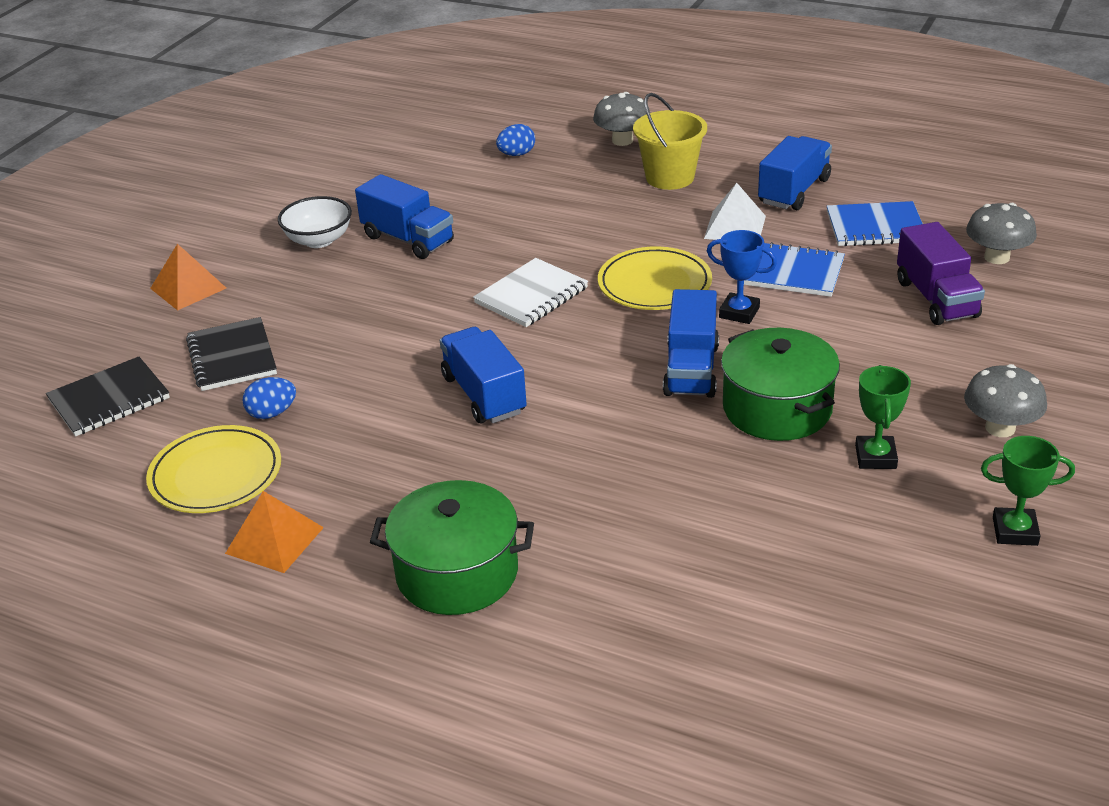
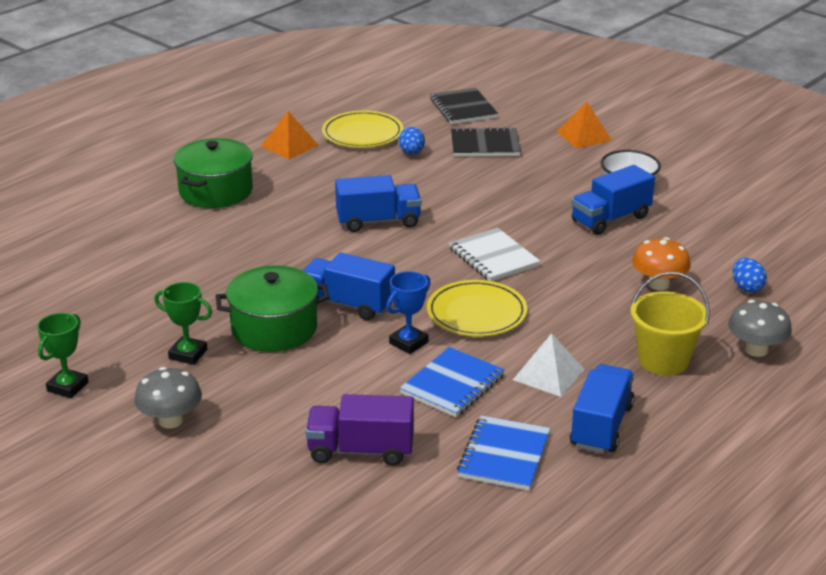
camera: 105 degrees right, 5 degrees down
blue truck [758,136,832,210] -> blue truck turned 120 degrees counterclockwise [570,364,634,454]
grey mushroom [966,203,1037,264] -> none
none -> orange mushroom [632,237,691,290]

